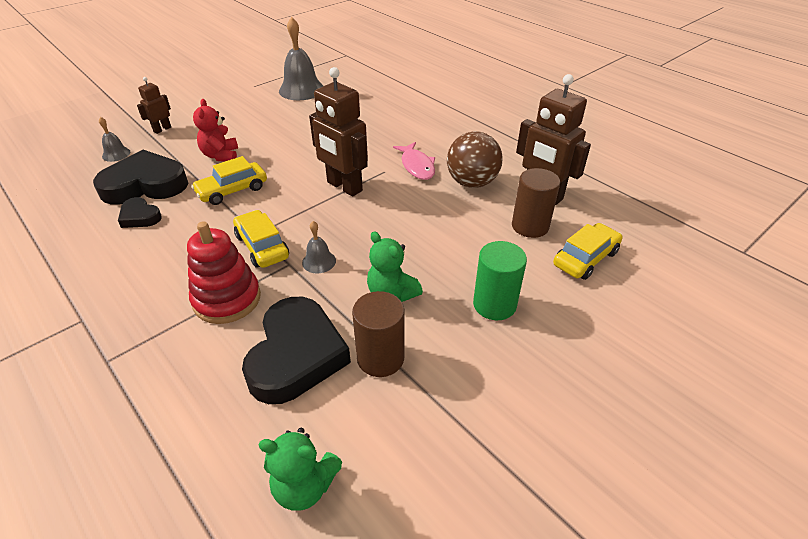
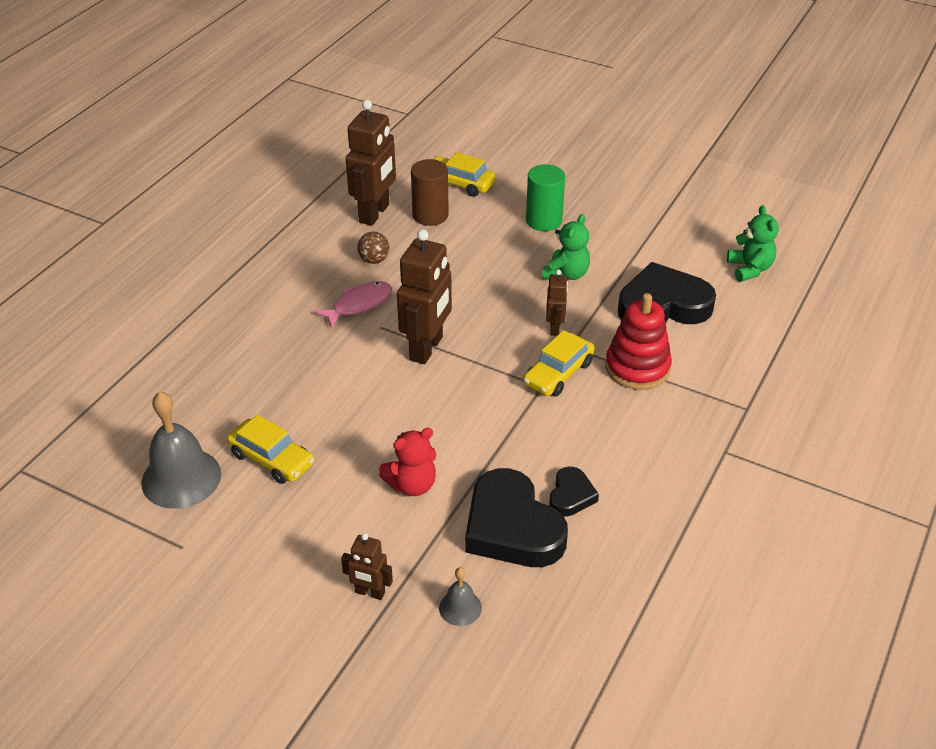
camera: 110 degrees left, 0 degrees up
yellow car [191,156,267,205] -> yellow car moved to [227,415,314,484]
grey bell [302,221,336,274] -> brown robot [546,270,568,336]
brown cylinder [352,291,405,377] -> none
brown ball [447,131,503,188] -> brown ball [357,232,389,264], size x0.53

